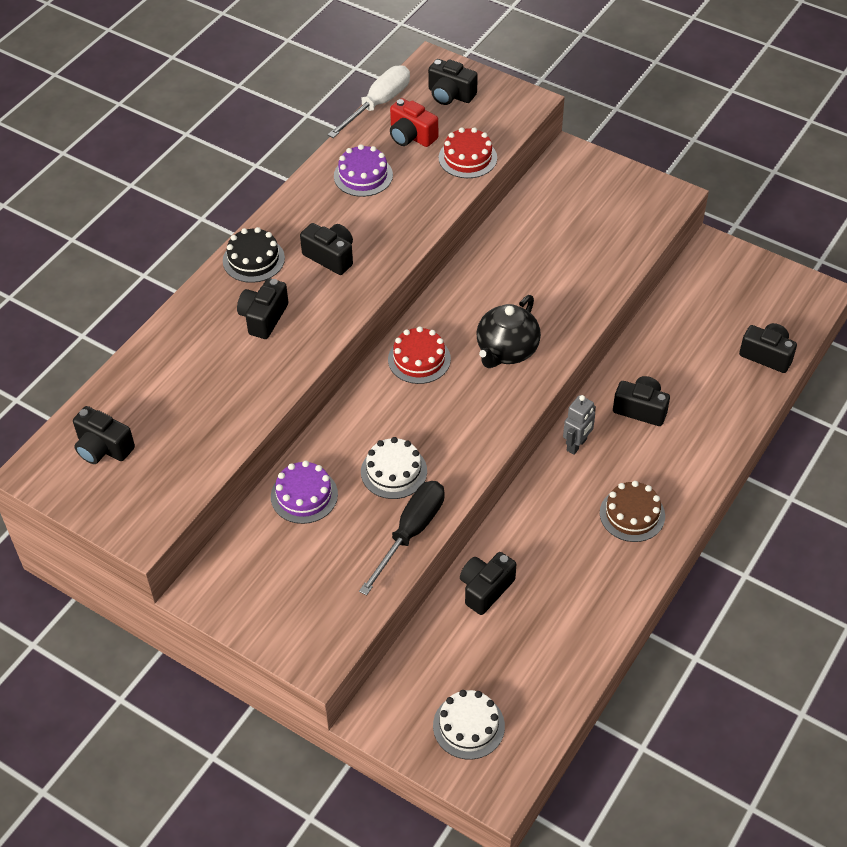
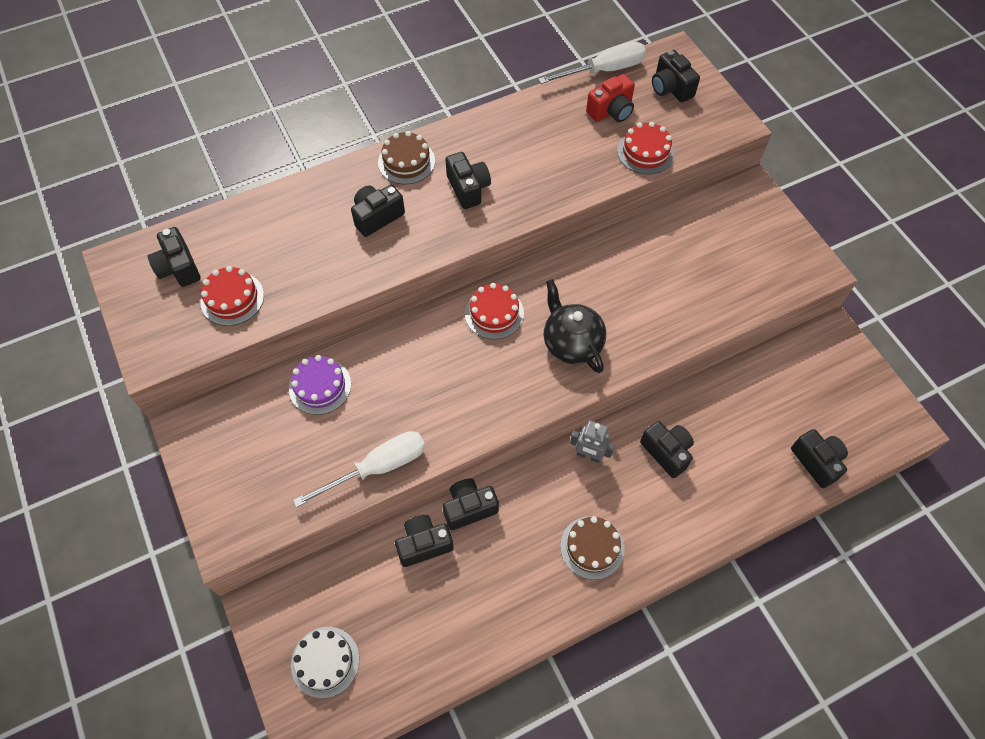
camera: 30 degrees right, 10 degrees up
black cake [223,227,285,283] -> brown cake [378,131,435,184]
purple cake [334,144,393,197] -> none
black screwdriver [359,481,444,596] -> white screwdriver [293,431,425,508]
white cake [361,437,427,499] -> none
red camera [390,98,438,147] -> red camera turned 105 degrees counterclockwise [586,74,635,122]
black teapot [476,295,541,368] -> black teapot turned 90 degrees clockwise [544,279,606,373]
grey robot [563,395,596,455] -> grey robot turned 45 degrees clockwise [570,420,615,463]
none -> red cake [200,266,264,326]
none -> black camera [442,478,499,530]

